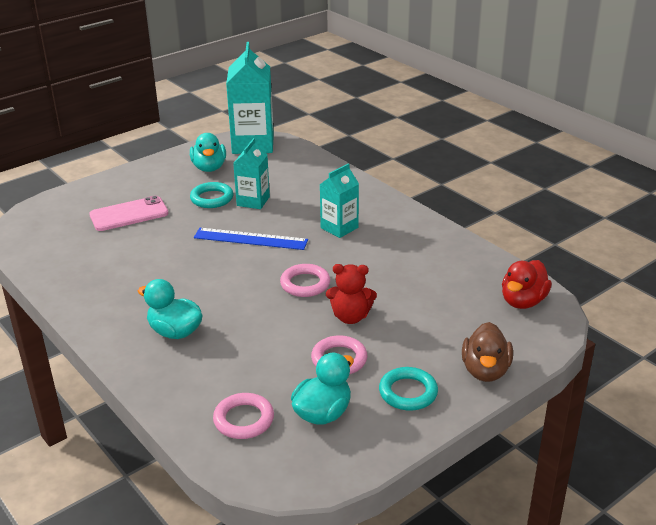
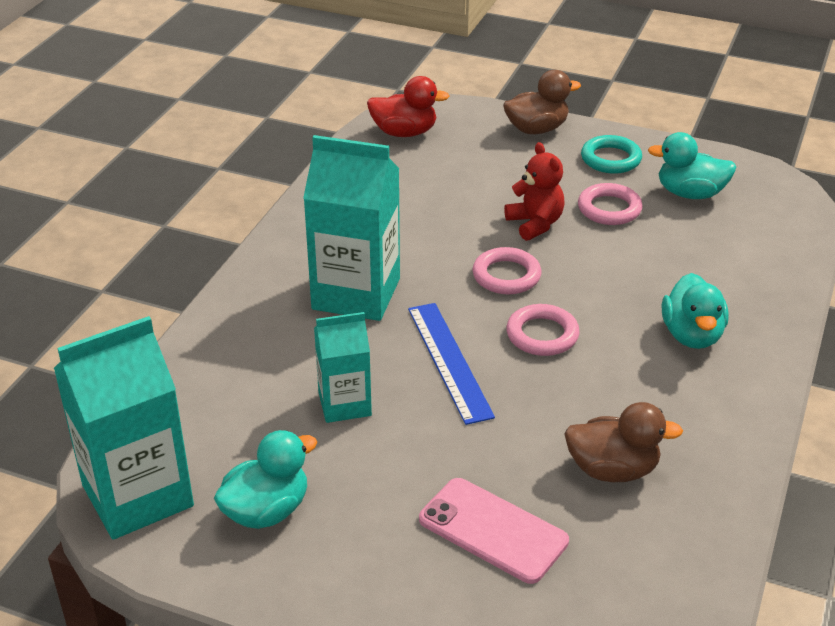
camera: 120 degrees left, 5 degrees up
turquoise ring [190,182,234,208] -> none
pink ring [213,393,274,439] -> pink ring moved to [506,304,580,356]
turquoise carton [320,163,359,238] -> turquoise carton [303,135,400,321], size x1.73
none -> brown duck [564,402,683,482]

